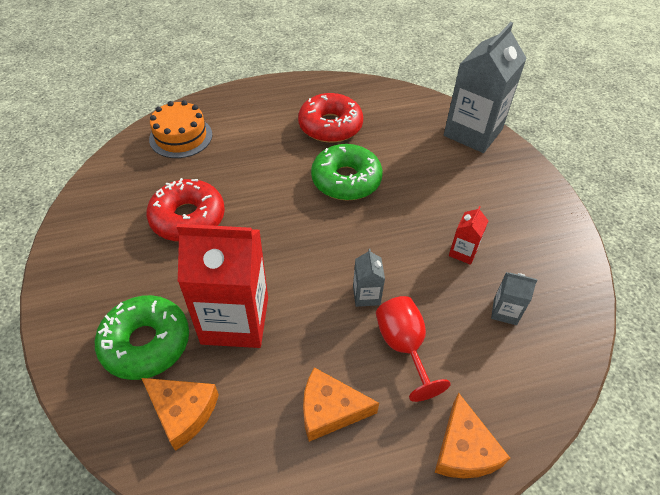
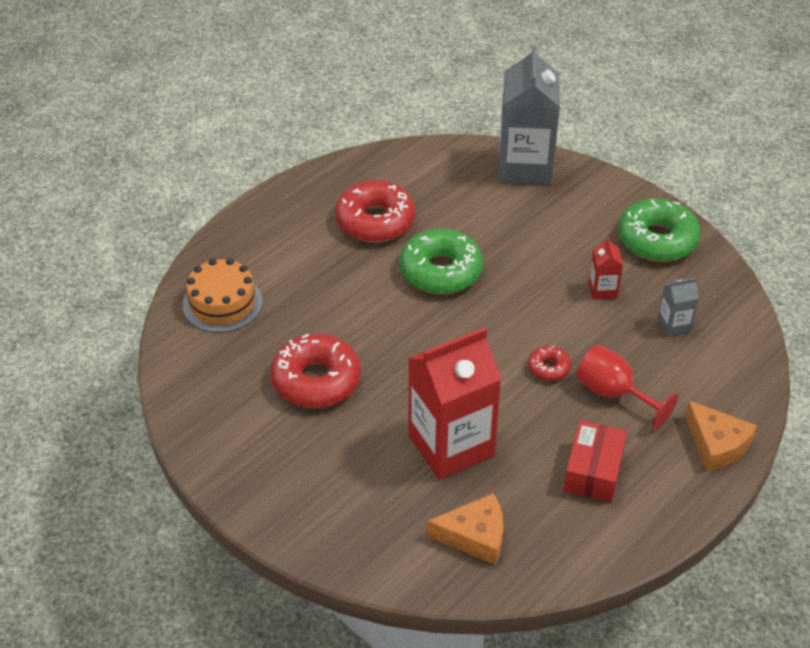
camera: 30 degrees left, 5 degrees down
green donut [95,295,189,380] -> green donut moved to [618,198,701,262]
orange cheese [303,367,379,442] -> red box [564,420,627,502]
grey carton [353,248,385,307] -> red donut [528,346,571,381]

